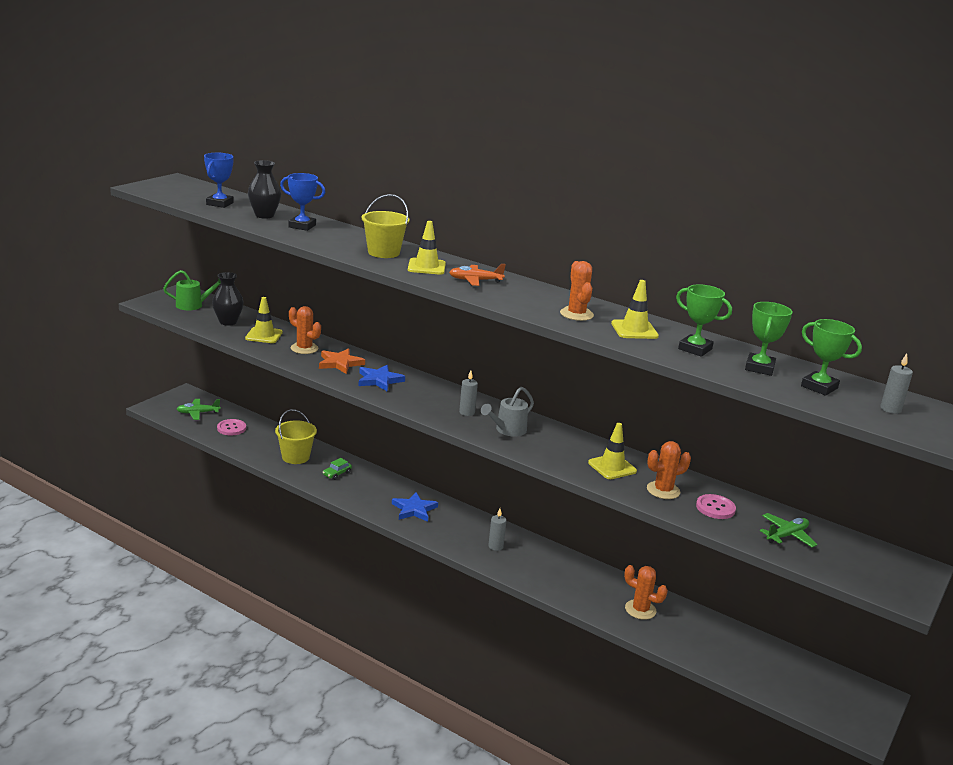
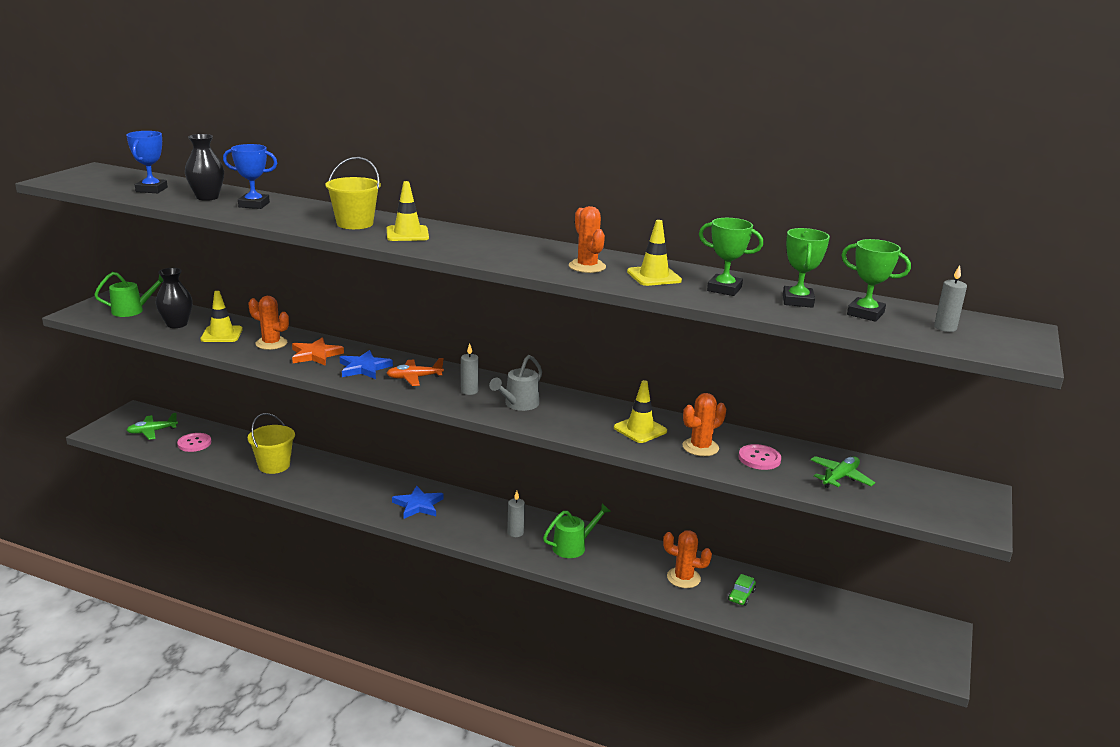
camera: 10 degrees left, 0 degrees up
green car [323,458,352,480] -> green car moved to [728,574,756,606]
orange plane [449,264,506,286] -> orange plane moved to [387,358,444,386]
none -> green watering can [543,503,611,558]

